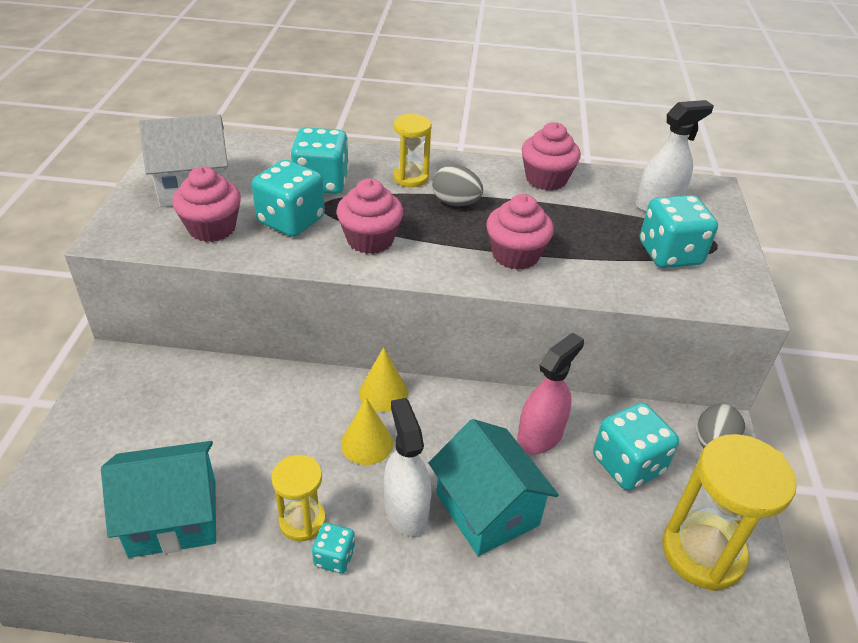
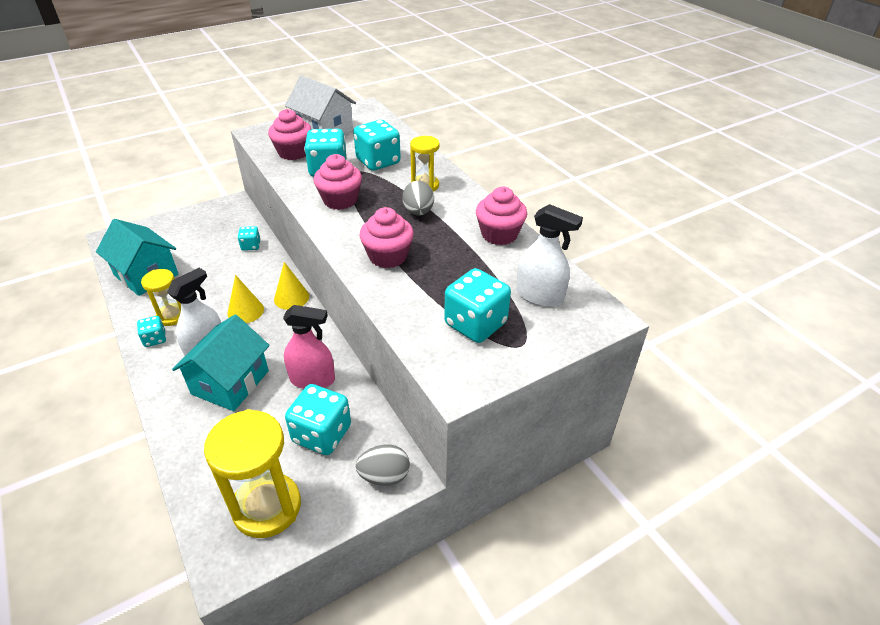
camera: 55 degrees right, 0 degrees up
none -> turquoise dice [238,226,261,251]

